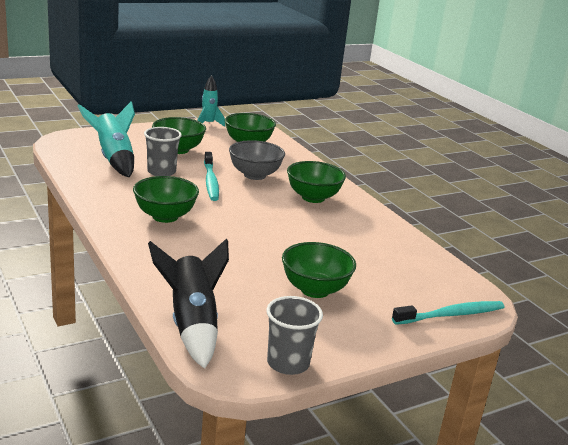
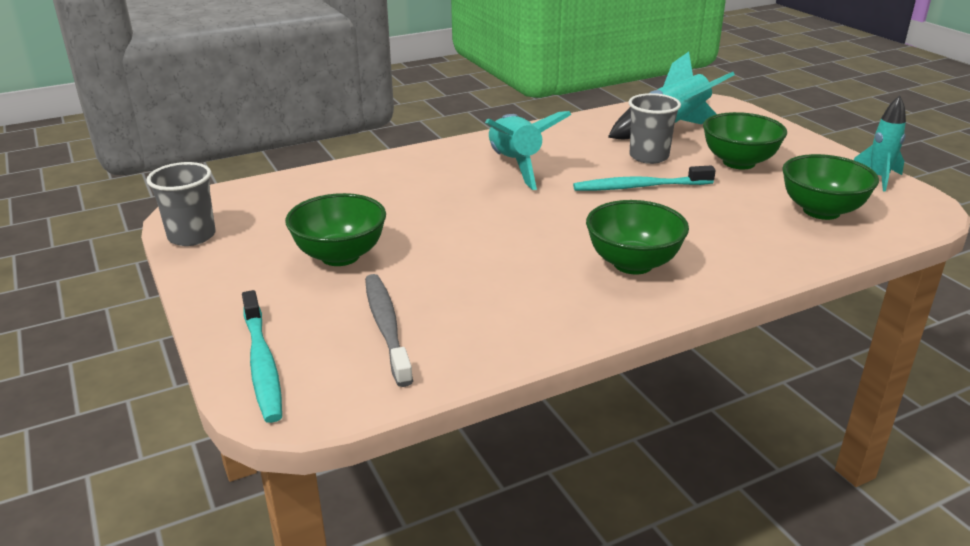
camera: 95 degrees right, 5 degrees up
green bowl [133,176,199,223] -> turquoise rocket [485,111,572,190]
black rocket [148,238,229,369] -> none
grey bowl [229,140,285,180] -> none
none -> grey toothbrush [365,274,413,387]

